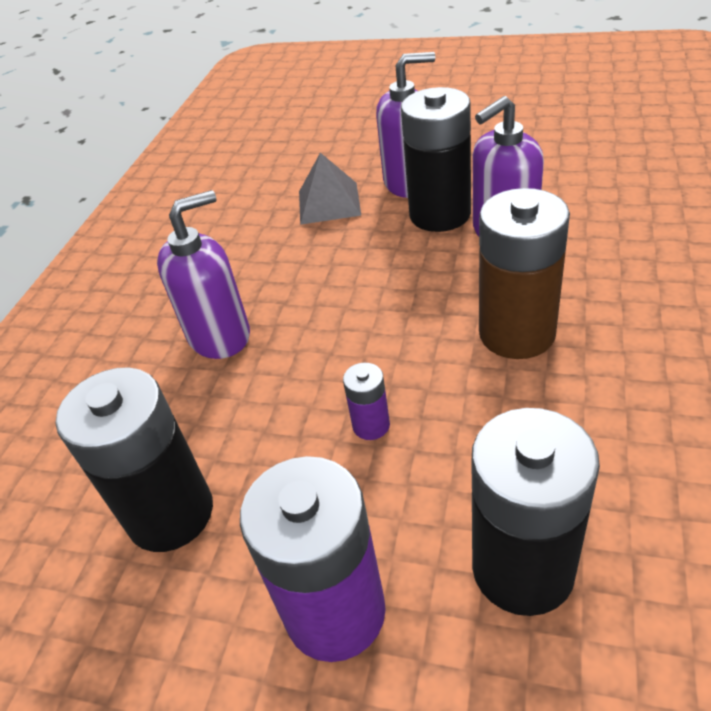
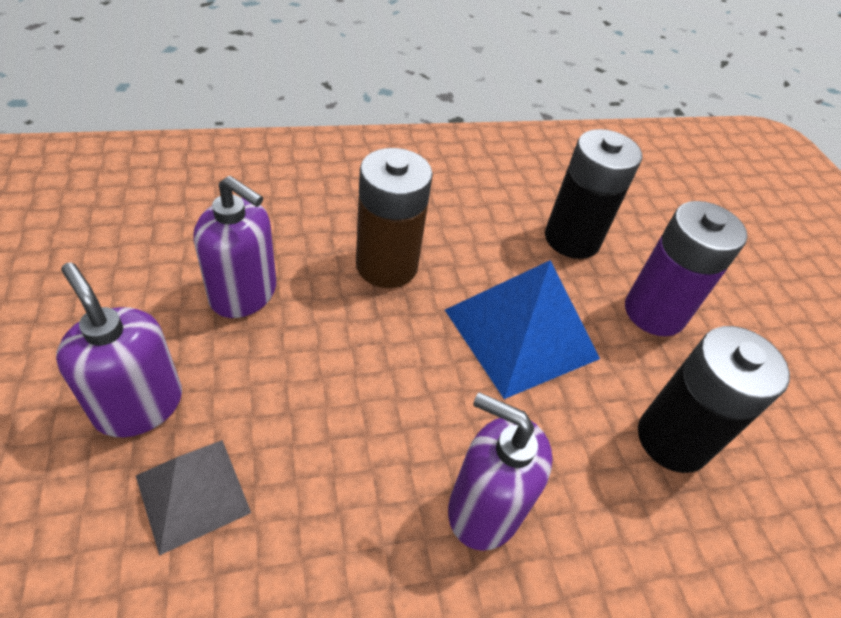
camera: 130 degrees left, 5 degrees up
purple battery [343,363,390,440] -> blue pyramid [445,260,600,399]
black battery [401,87,471,232] -> none

